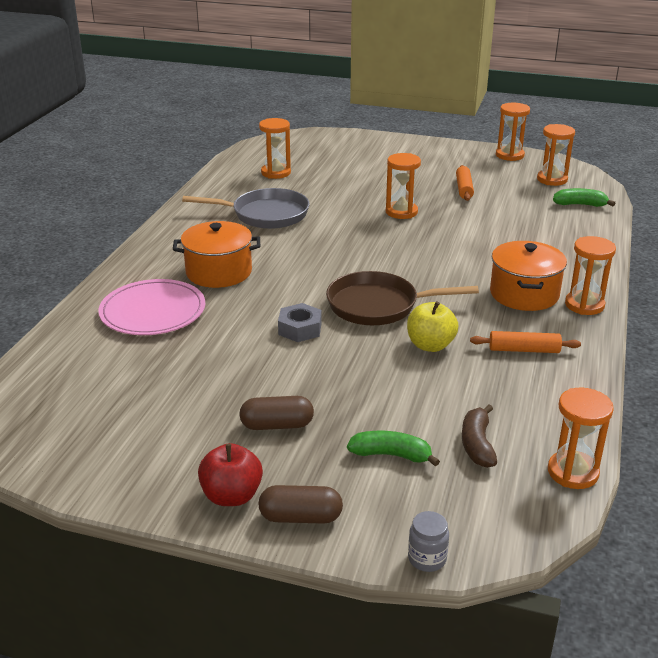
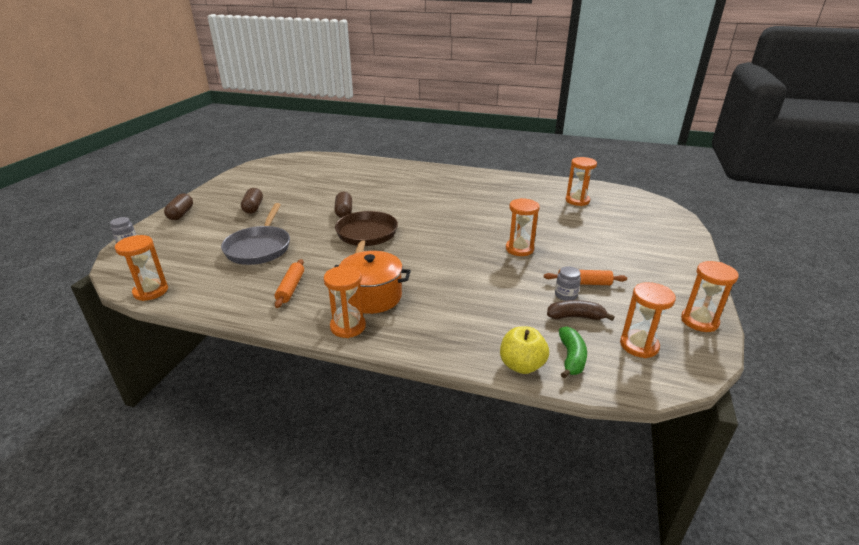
camera: 90 degrees right, 0 degrees up
pink plate [98,279,205,335] -> none
orange pot [173,221,260,288] -> none
grey pan [182,188,310,229] -> grey pan moved to [221,203,290,265]
red apple [198,443,263,506] -> none
grey nut [278,303,322,342] -> brown capsule [334,192,352,218]
green banana [347,431,440,467] -> none
yellow apple [407,301,458,352] -> yellow apple moved to [500,327,549,374]
brown banana [462,405,497,468] -> brown banana moved to [547,300,615,321]
none -> grey jar [555,266,581,301]

